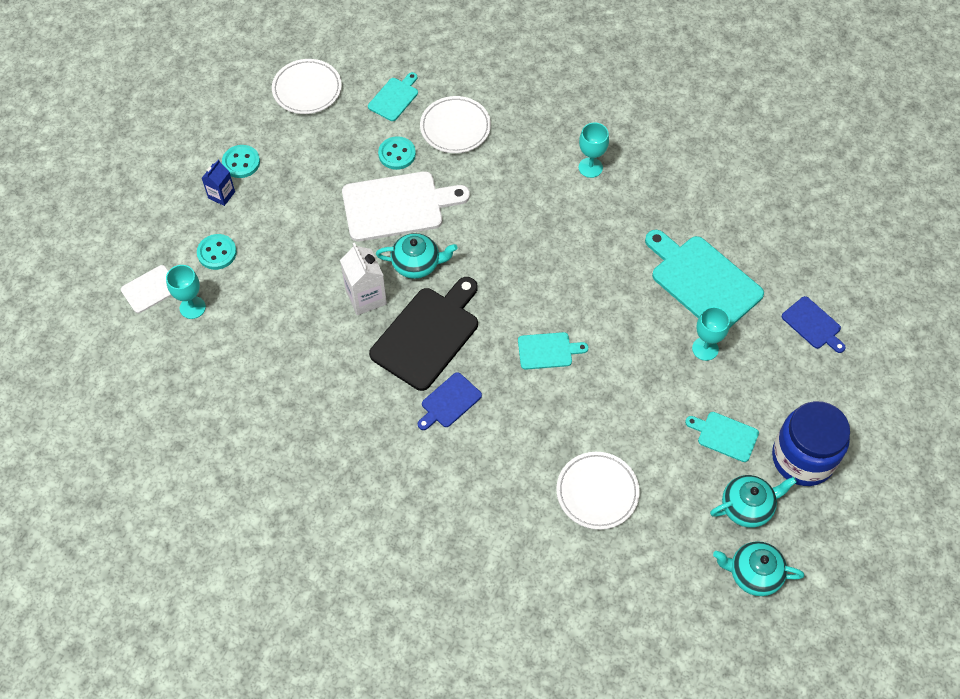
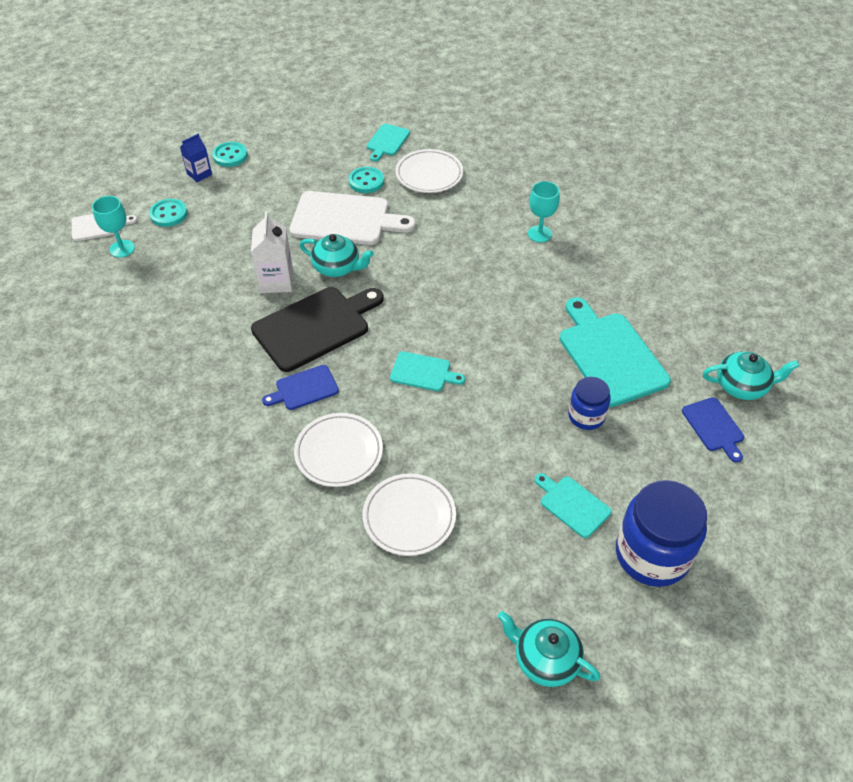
camera: 20 degrees right, 10 degrees down
white plate [272,59,342,114] -> white plate moved to [294,413,383,487]
turquoise cutting board [368,72,418,121] -> turquoise cutting board turned 150 degrees clockwise [367,124,410,162]
turquoise goblet [692,307,730,361] -> blue jar [568,377,611,430]
turquoise teapot [710,475,797,528] -> turquoise teapot moved to [703,351,799,400]

